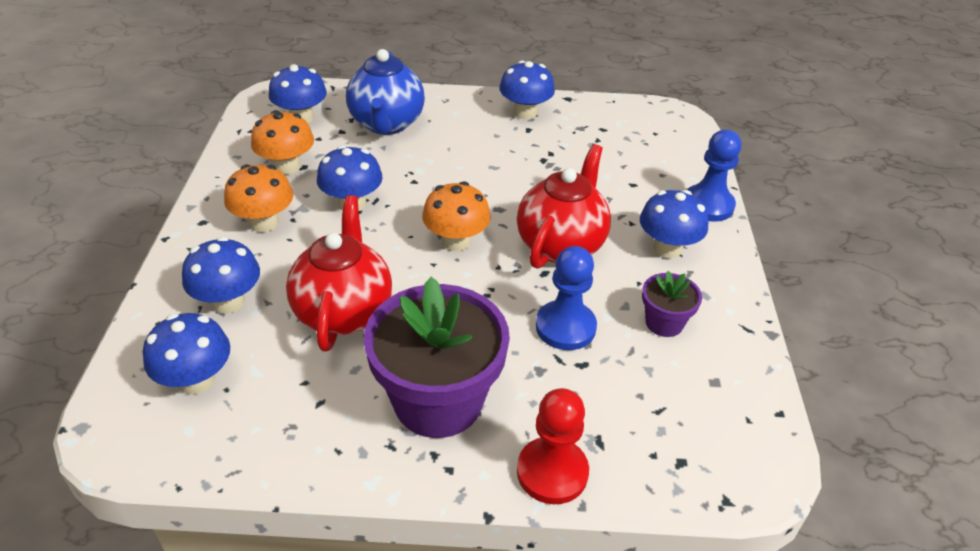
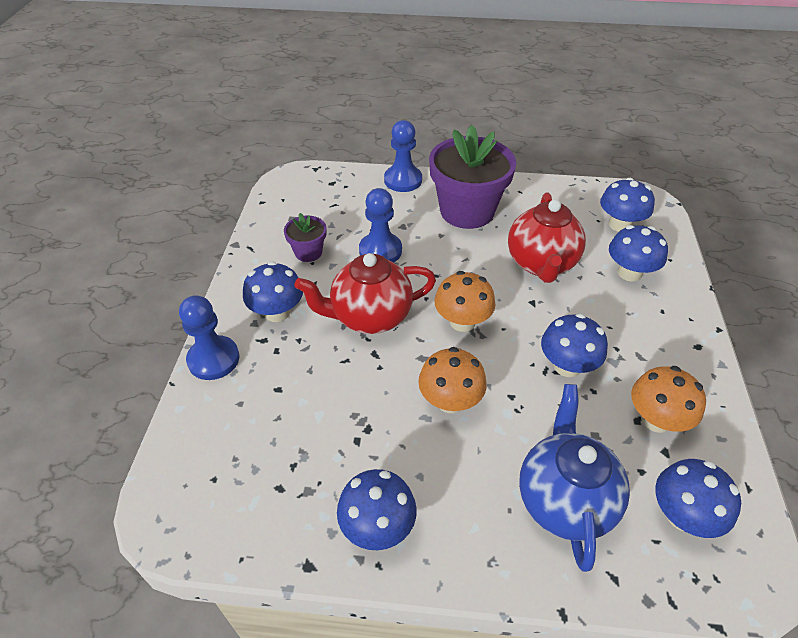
camera: 175 degrees left, 5 degrees up
orange mushroom [224,164,293,232] -> orange mushroom moved to [418,347,487,413]
red teapot [517,144,611,269] -> red teapot turned 45 degrees clockwise [294,253,436,334]
red pawn [517,388,589,504] -> blue pawn [384,120,422,192]

